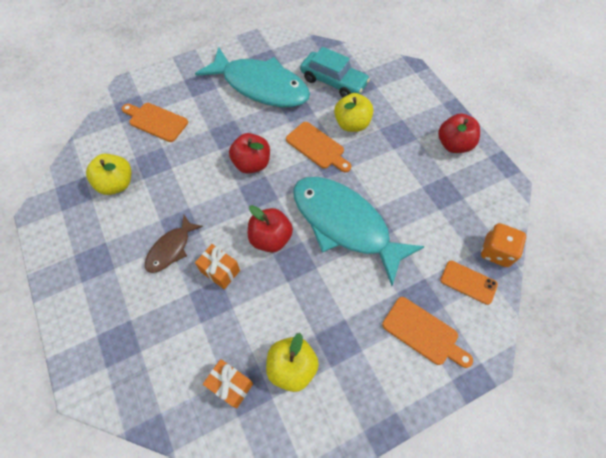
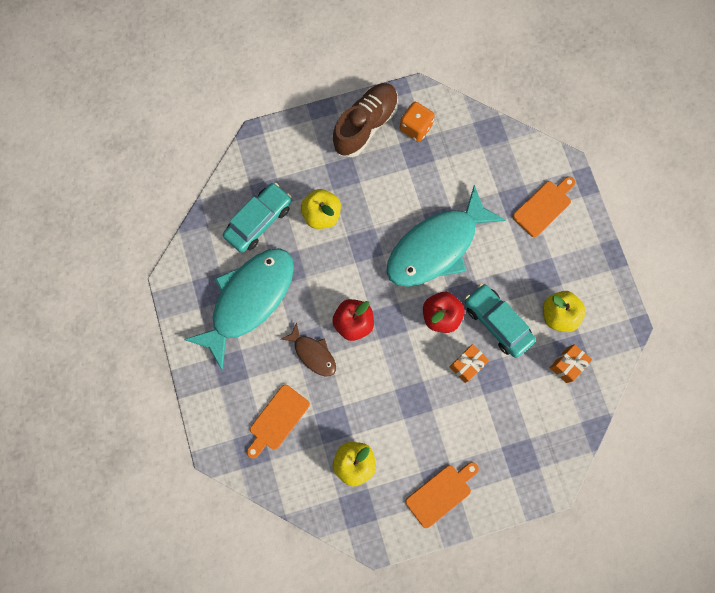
camera: 80 degrees left, 15 degrees up
brown fish [145,215,203,273] -> brown fish moved to [281,322,336,376]
orange cutting board [286,122,351,172] -> orange cutting board moved to [405,462,479,528]
red apple [438,113,480,153] -> brown shoe [332,83,399,157]
orange phone [440,261,498,305] -> none
orange dice [481,223,526,267] -> orange dice moved to [400,102,435,142]
none -> turquoise car [465,283,536,358]

